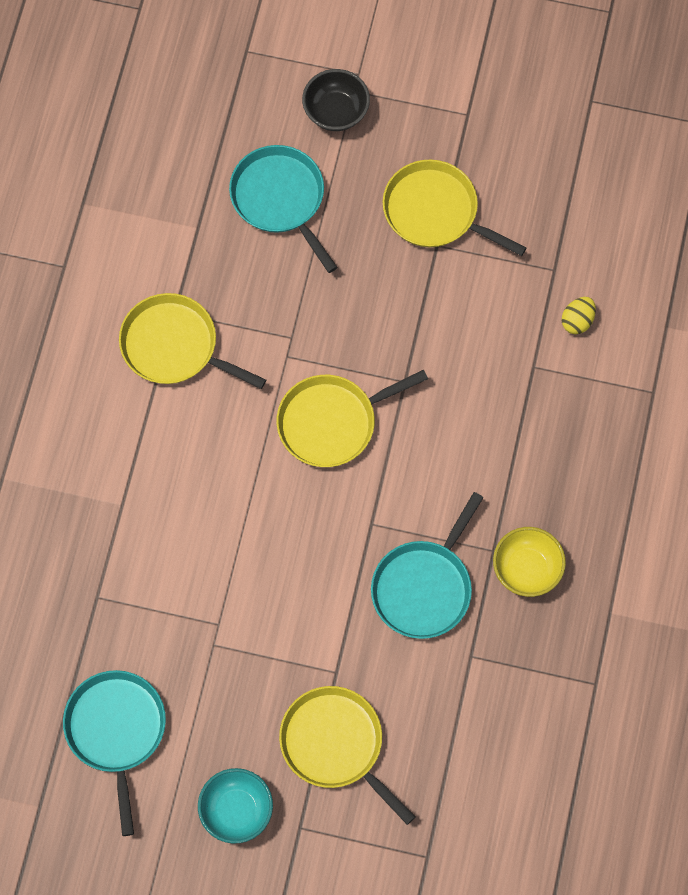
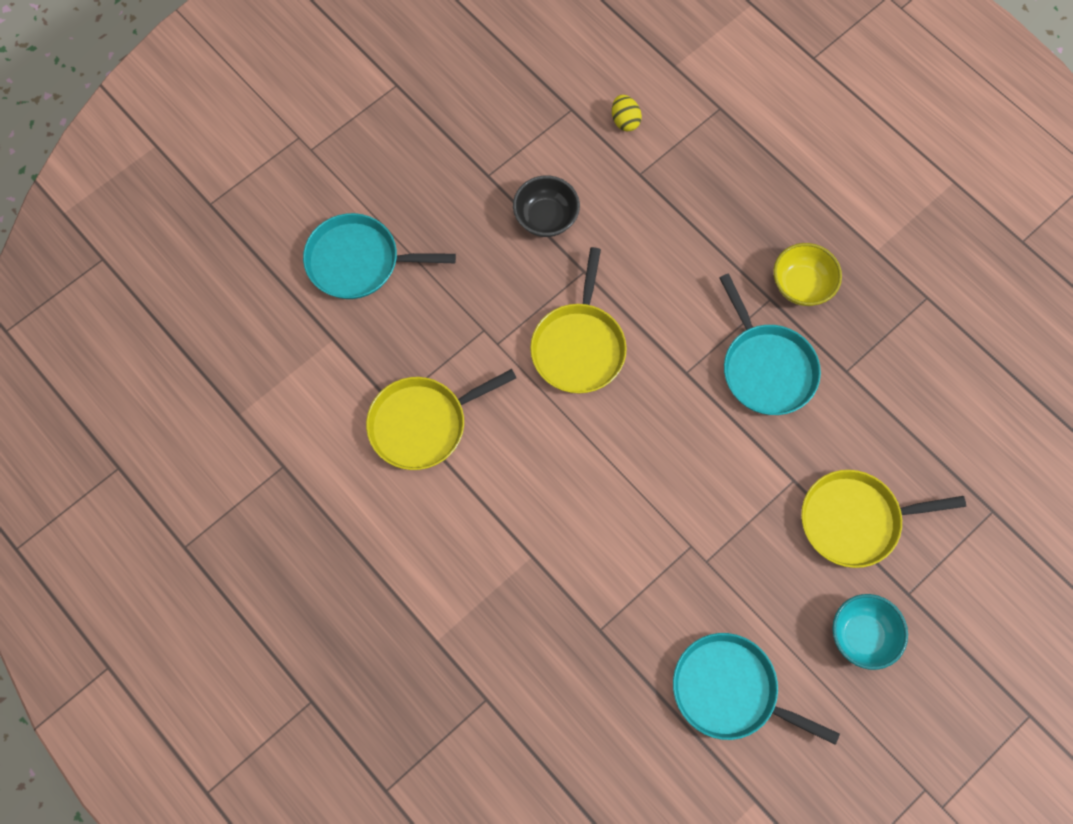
camera: 55 degrees left, 0 degrees up
black bowl [302,69,370,131] -> black bowl moved to [513,175,580,237]
yellow pan [383,160,527,256] -> none

